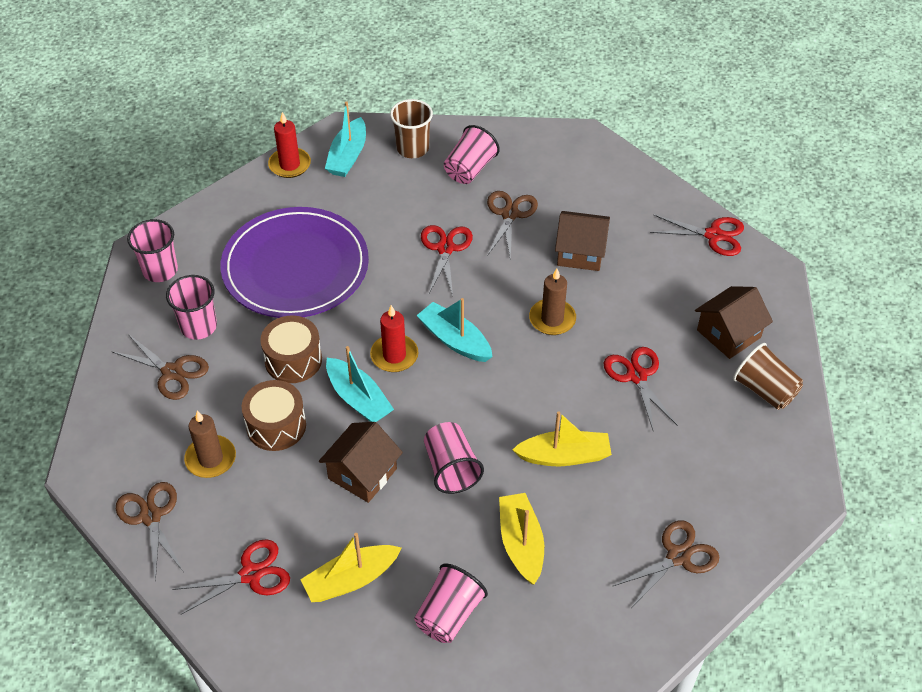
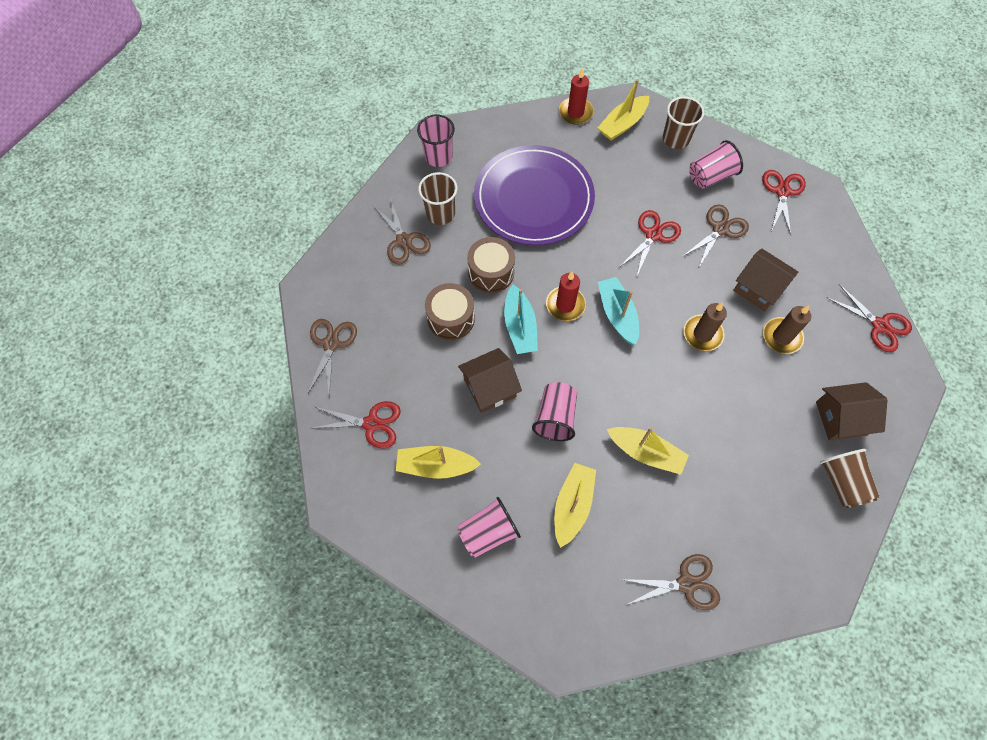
camera: 30 degrees right, 15 degrees up
pink cup [166,275,217,340] -> brown cup [418,172,457,225]
brown candle [184,411,236,478] -> brown candle moved to [763,306,811,354]
turquoise boat [325,101,366,177] -> yellow boat [598,79,649,140]
red scissors [604,347,678,430] -> red scissors moved to [762,170,806,235]

